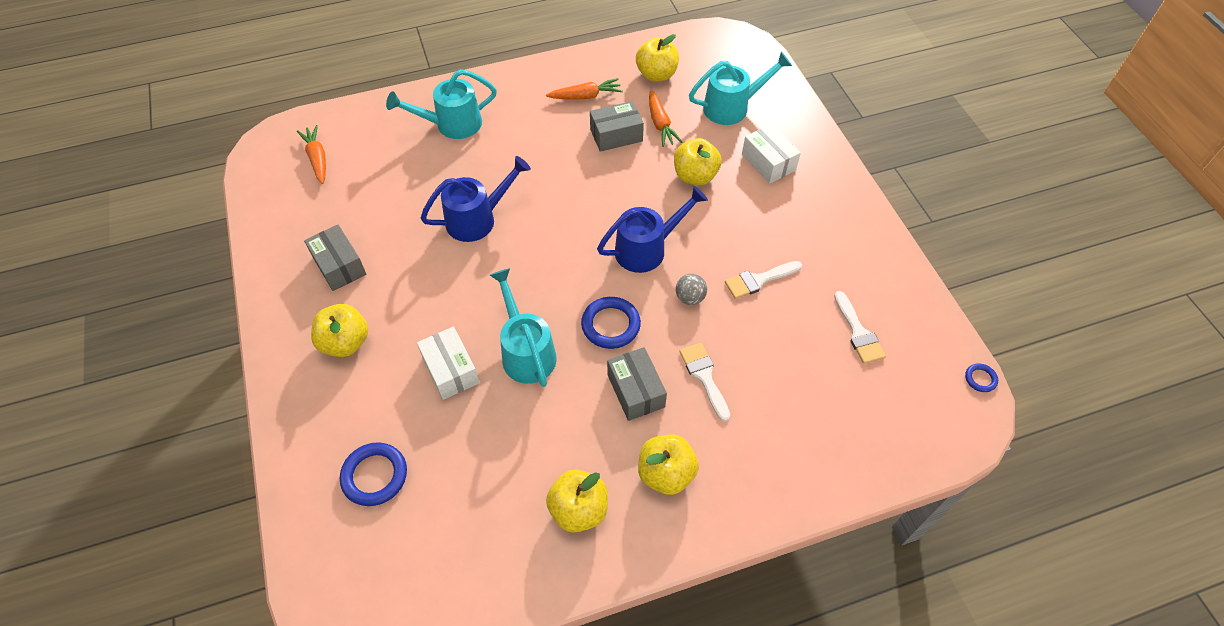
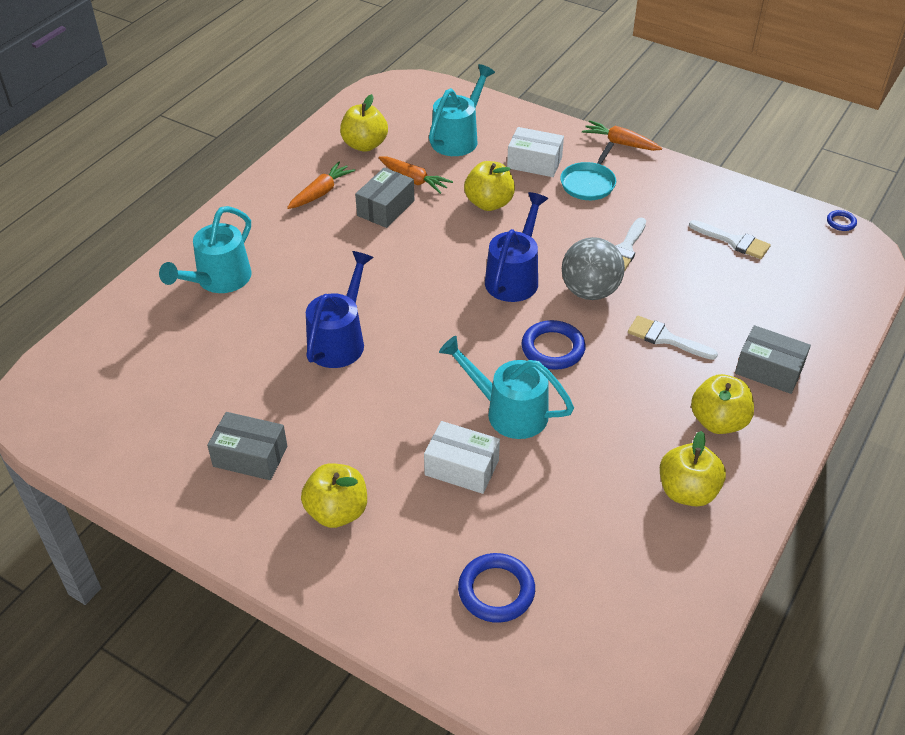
camera: 40 degrees left, 10 degrees down
orange carrot [297,125,326,184] -> orange carrot moved to [582,120,662,151]
grey box [607,347,667,421] -> grey box moved to [735,325,811,394]
grey ball [676,274,707,305] -> grey ball [562,237,625,300], size x1.89
none -> turquoise pan [560,142,616,200]

